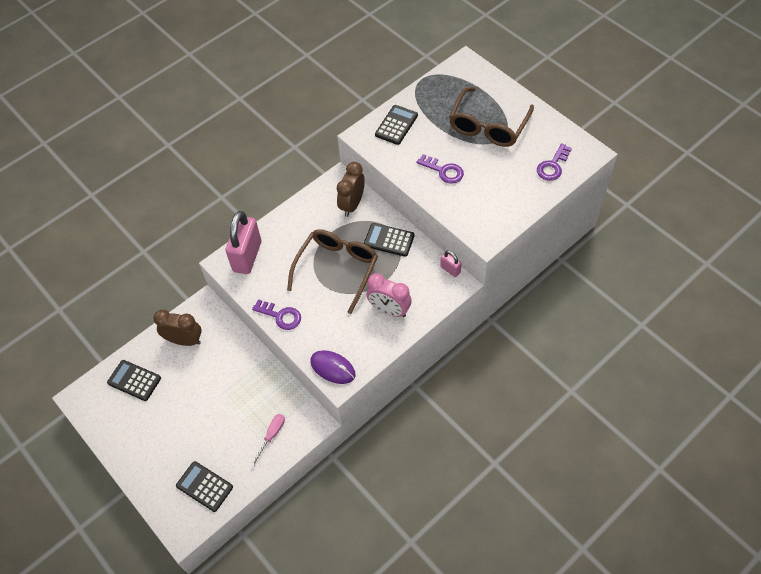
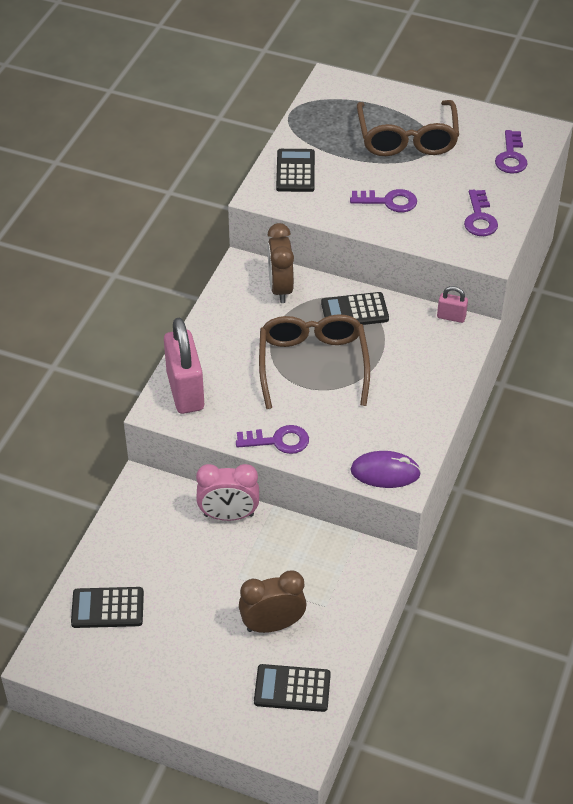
camera: 30 degrees left, 10 degrees down
brown clock [153,310,202,346] -> brown clock moved to [239,570,307,633]
pink screwdriver [250,414,285,467] -> none
pink clock [366,273,412,317] -> pink clock moved to [196,464,259,521]
none -> purple key [464,190,498,236]

